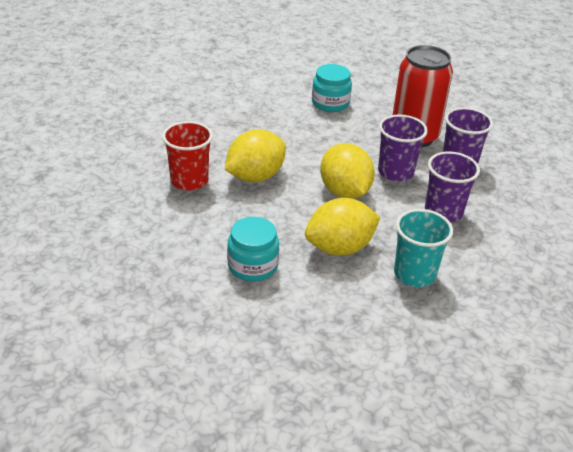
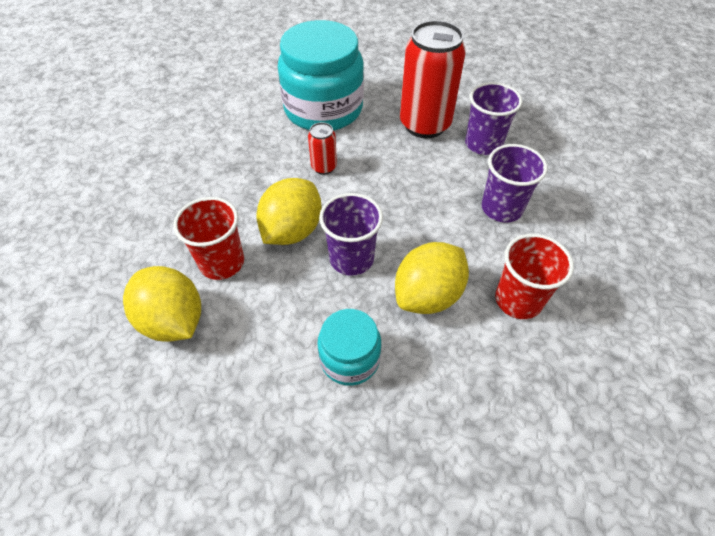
camera: 20 degrees left, 15 degrees up
turquoise jar [312,64,352,112] -> turquoise jar [278,20,364,131], size x1.91
yellow lemon [320,143,375,199] -> yellow lemon moved to [123,266,201,342]
purple cup [378,114,428,182] -> purple cup moved to [319,193,383,276]
turquoise cup [394,209,453,287] -> red cup [495,234,574,319]
none -> red can [308,122,337,175]

